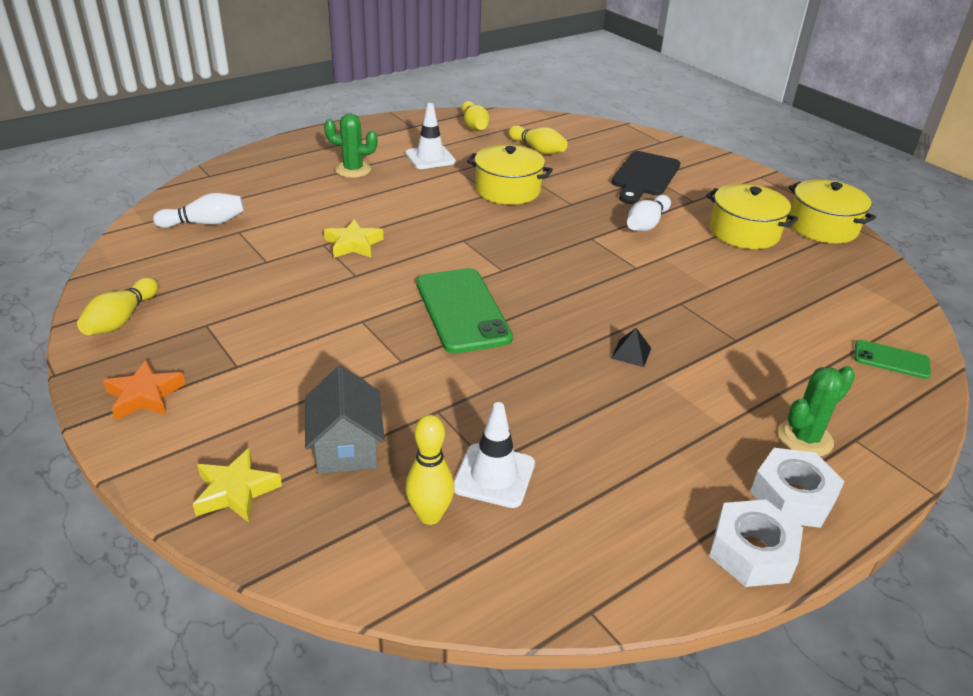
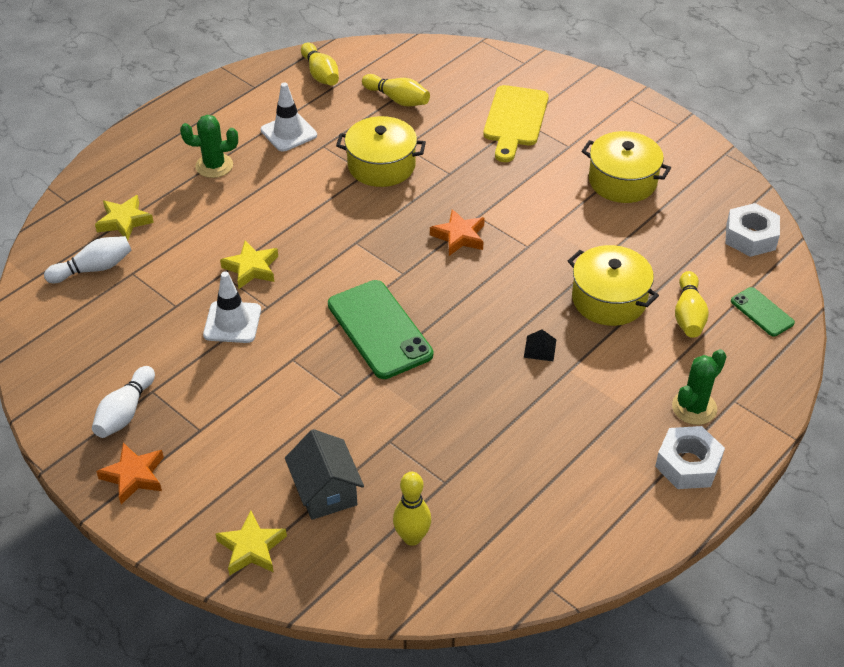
camera: 10 degrees left, 10 degrees up
yellow bowling pin [77,278,158,335] -> yellow bowling pin moved to [675,271,709,338]
white traffic cone [454,402,535,508] -> white traffic cone moved to [203,271,261,343]
black cutting board [612,151,680,204] -> yellow cutting board [483,85,549,162]
white bowling pin [627,195,671,232] -> white bowling pin moved to [92,366,155,438]
white nut [709,500,803,587] -> white nut moved to [725,203,780,257]
yellow pot [788,179,876,243] -> yellow pot moved to [568,245,659,326]
green phone [854,340,931,379] -> green phone turned 45 degrees clockwise [731,287,795,337]
none -> yellow star [95,195,154,241]
none -> orange star [430,209,485,256]

